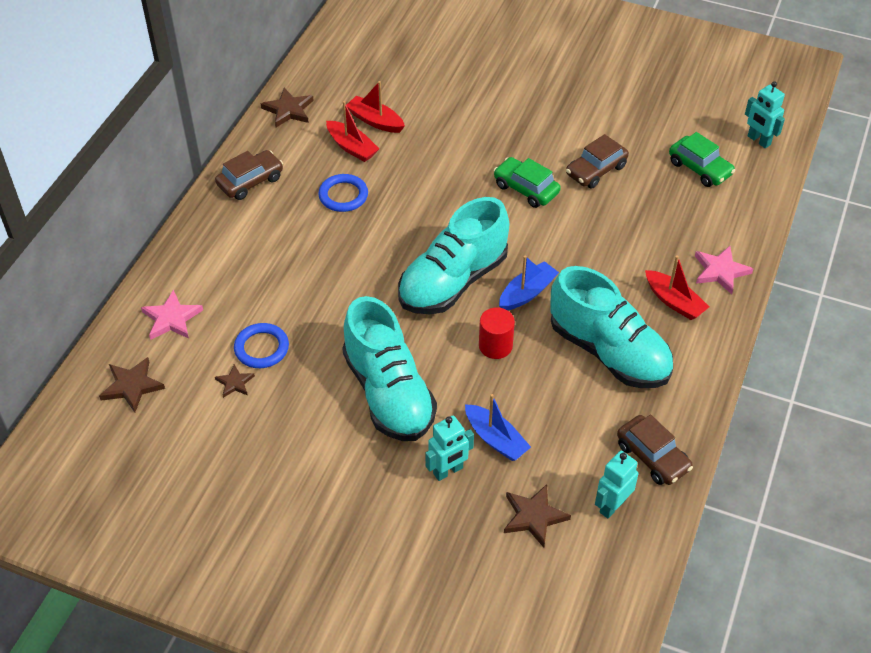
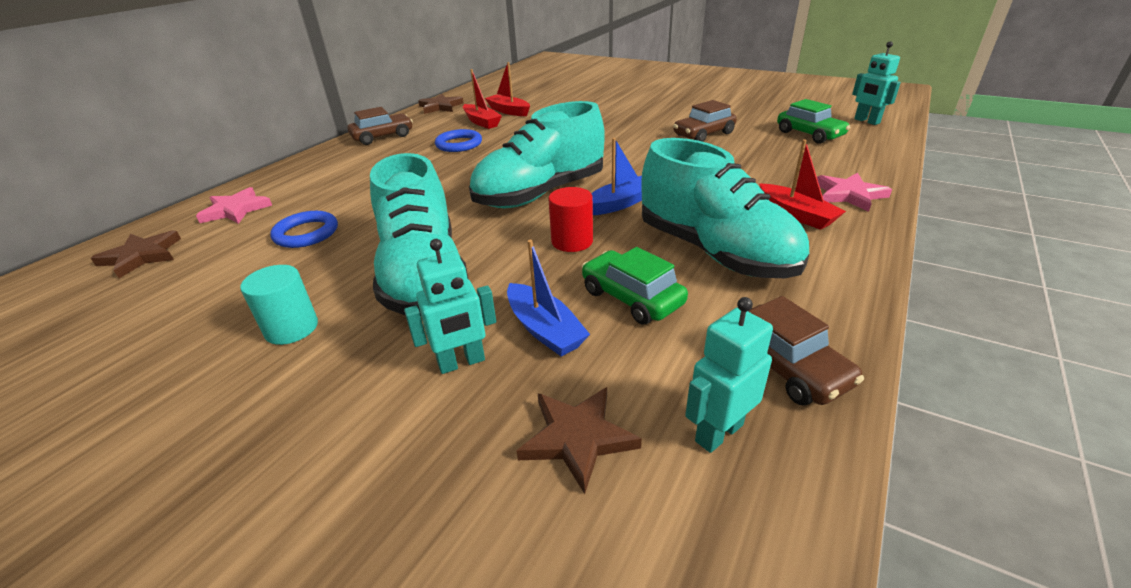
camera: 10 degrees right, 15 degrees down
brown star [215,364,255,398] -> none
green car [494,157,561,208] -> green car moved to [582,247,688,325]
none -> turquoise cylinder [240,265,318,345]

